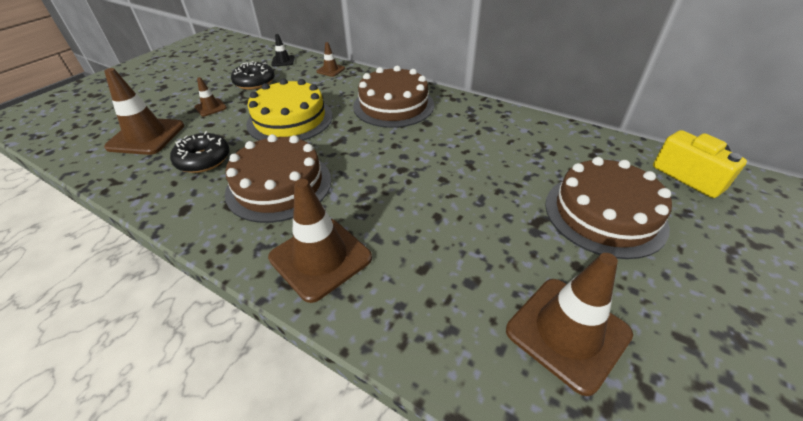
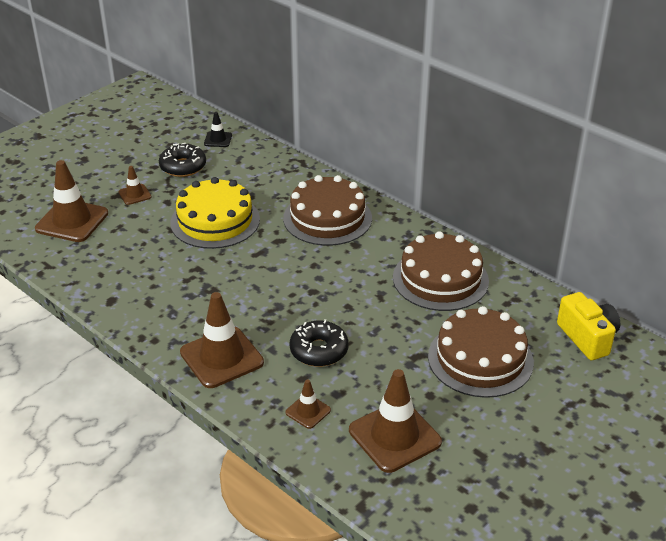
camera: 10 degrees right, 5 degrees down
black donut [170,131,230,173] -> black donut moved to [290,319,348,367]
brown cake [225,134,331,223] -> brown cake moved to [393,231,489,311]
brown traffic cone [316,42,345,77] -> brown traffic cone moved to [285,379,331,429]

